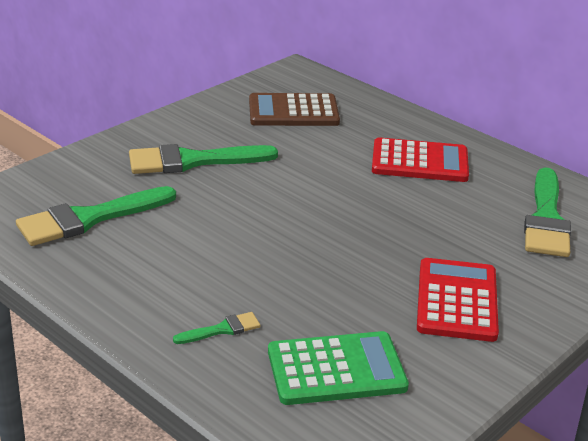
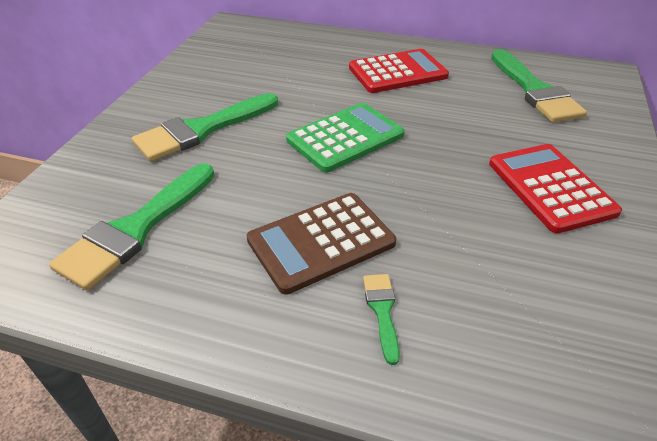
camera: 25 degrees left, 10 degrees up
green brush [173,312,260,344] -> green brush turned 45 degrees counterclockwise [363,274,400,365]
brown calculator [249,93,340,126] -> brown calculator moved to [247,193,396,295]
green calculator [268,331,409,405] -> green calculator moved to [286,103,405,173]

